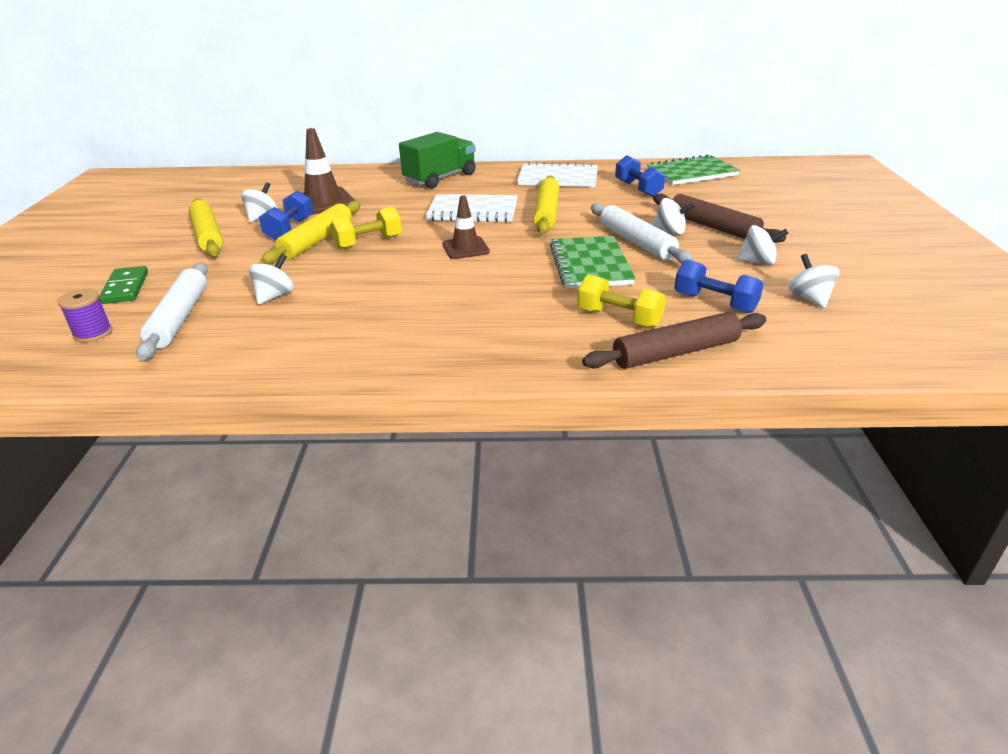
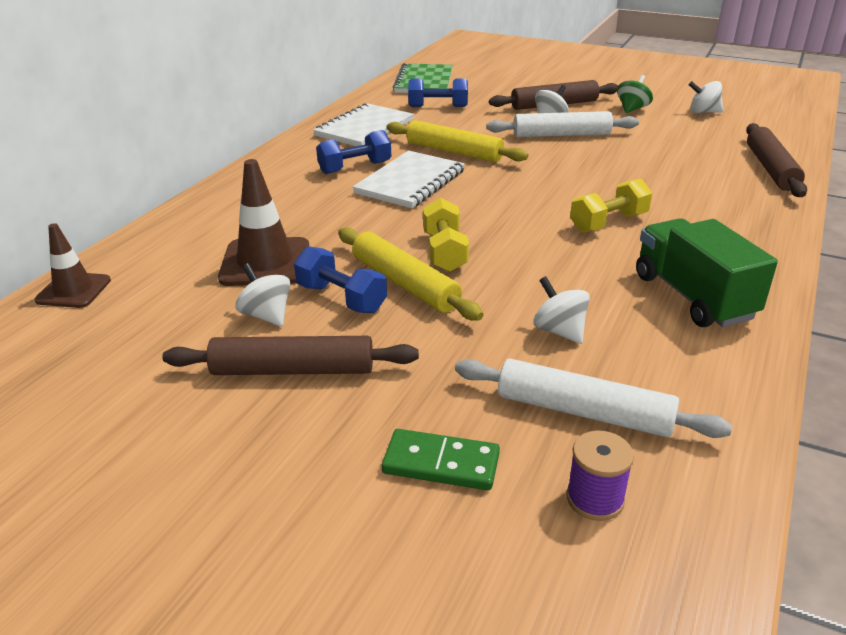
camera: 65 degrees left, 0 degrees up
yellow rolling pin [189,198,223,257] -> brown rolling pin [162,336,419,375]
green truck [399,132,475,189] -> green truck moved to [636,218,778,327]
brown traffic cone [442,195,490,259] -> brown traffic cone moved to [35,223,111,308]
green notebook [550,236,636,288] -> none
yellow dumbbell [577,274,666,328] -> yellow dumbbell moved to [570,178,652,232]
blue dumbbell [674,259,764,313] -> blue dumbbell moved to [316,130,391,174]
white spinning top [736,225,789,265] -> green spinning top [617,75,653,113]

